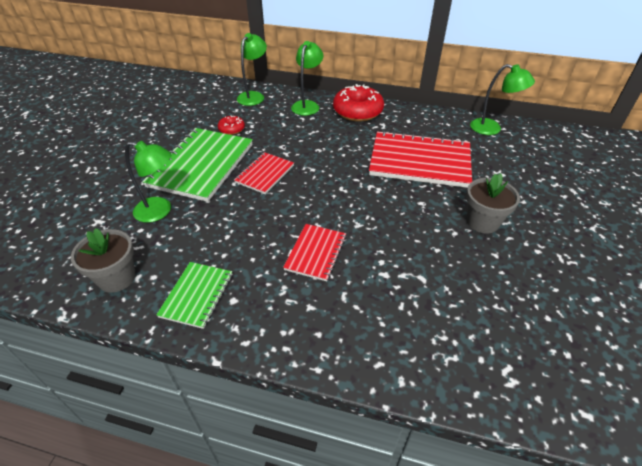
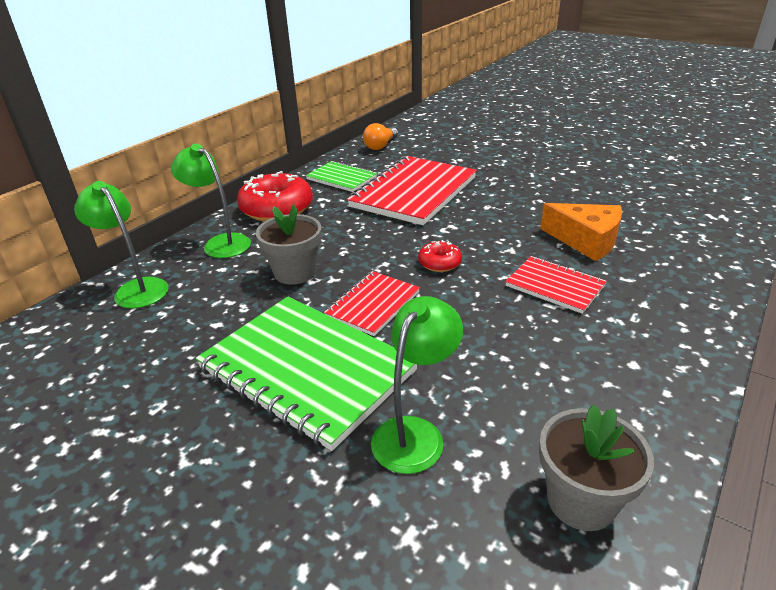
camera: 70 degrees left, 10 degrees down
green notebook [156,262,232,329] -> green notebook moved to [306,161,377,192]
red donut [218,115,245,135] -> red donut moved to [418,240,462,272]
red notebook [234,152,294,194] -> red notebook turned 75 degrees clockwise [324,271,420,336]
grey flower pot [466,173,520,234] -> grey flower pot moved to [256,204,322,285]
green lamp [470,64,535,135] -> orange light bulb [363,123,398,150]
none -> orange cheese [540,203,622,261]

